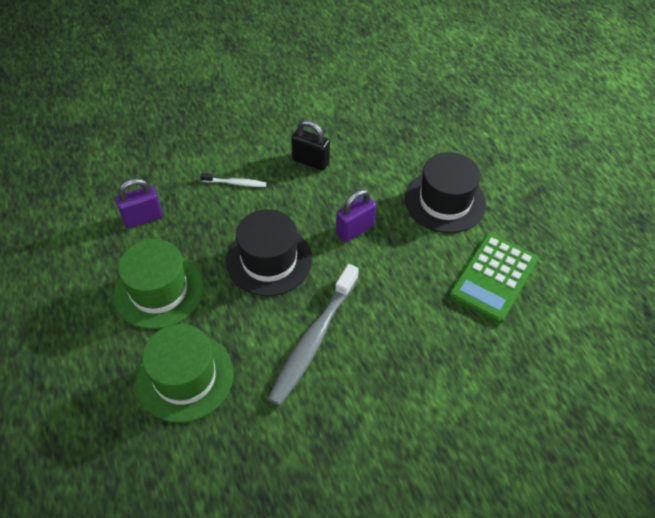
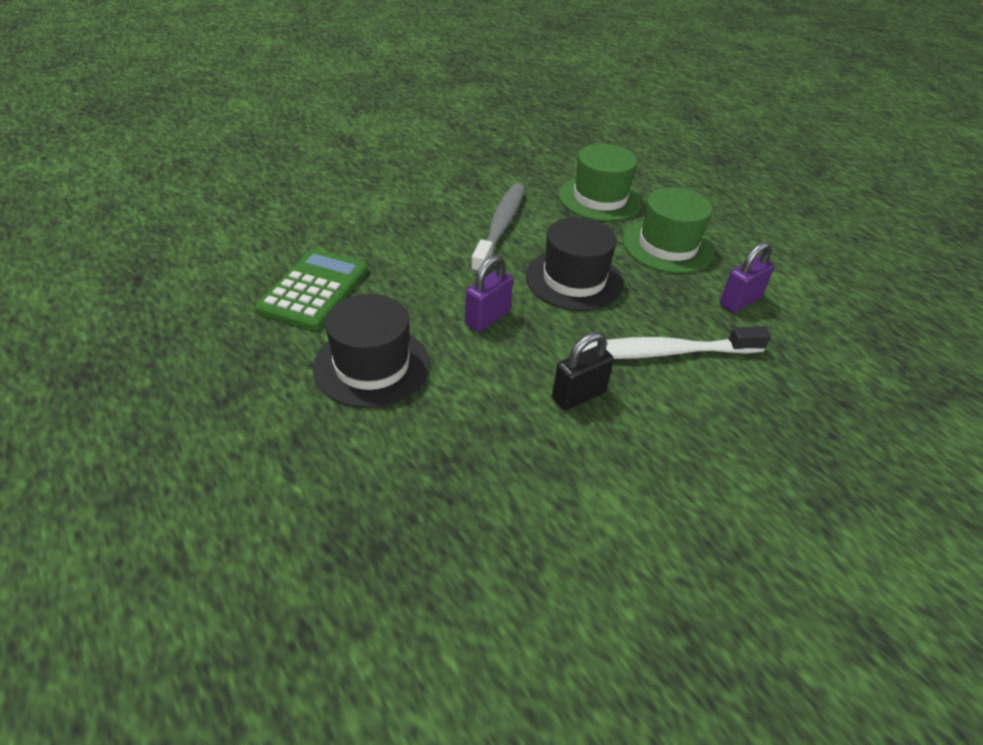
camera: 165 degrees right, 10 degrees down
white toothbrush [200,173,266,187] -> white toothbrush [582,326,771,359], size x2.15
black padlock [291,120,330,171] -> black padlock turned 45 degrees counterclockwise [552,332,614,410]

